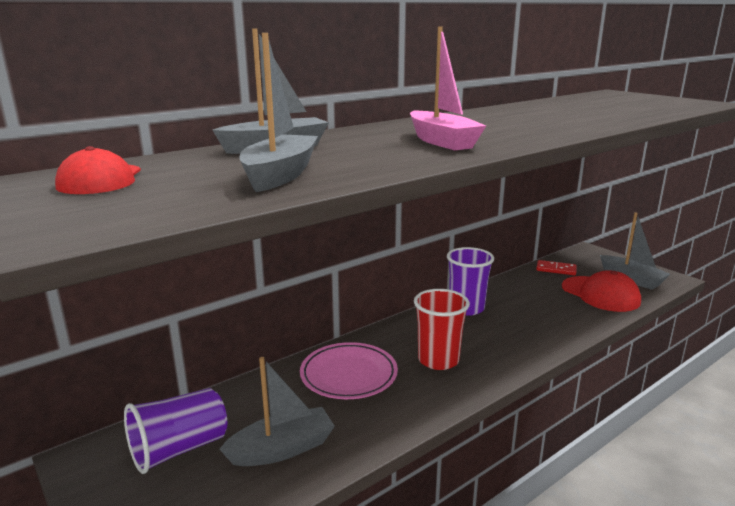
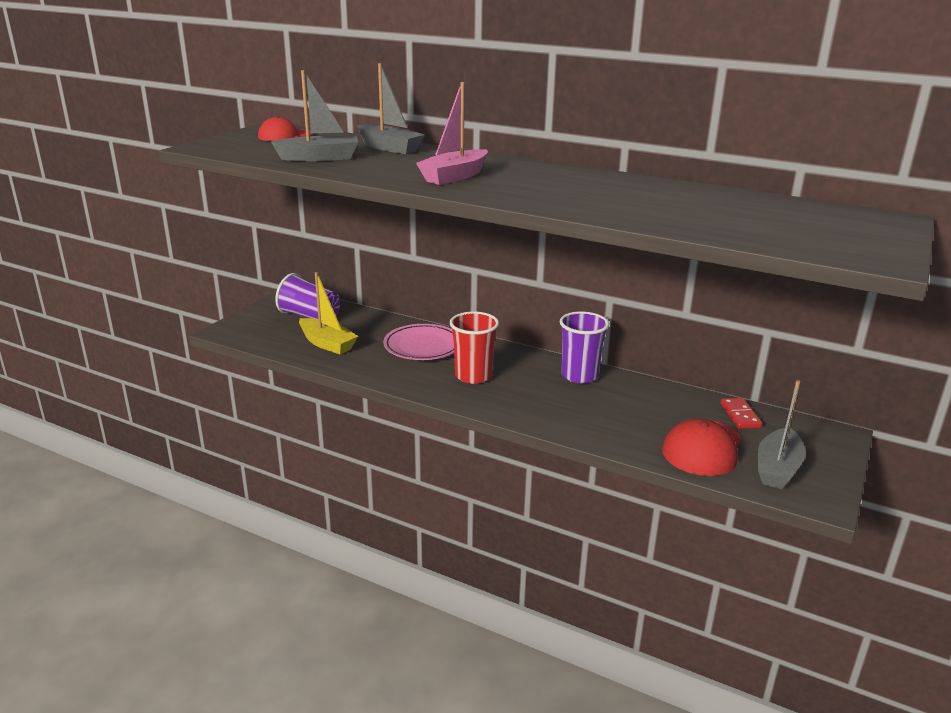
camera: 65 degrees right, 5 degrees up
grey boat [219,357,335,466] -> yellow boat [299,272,358,354]

